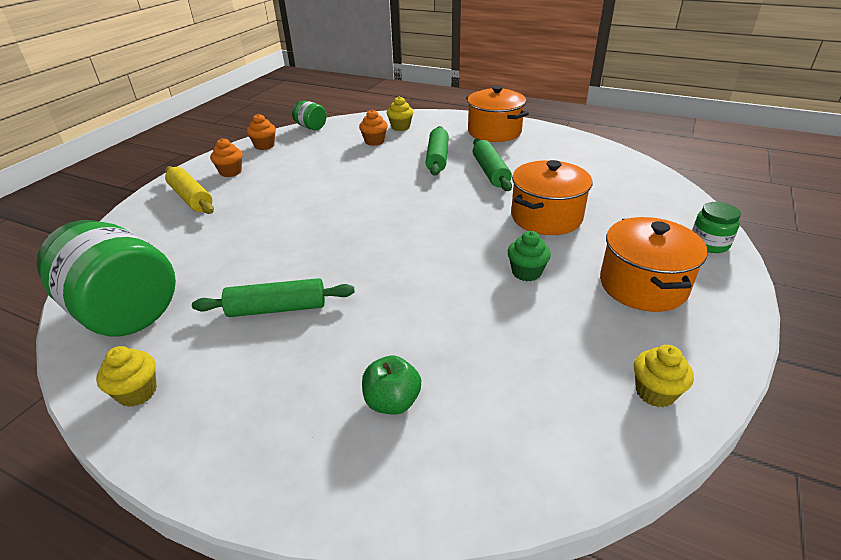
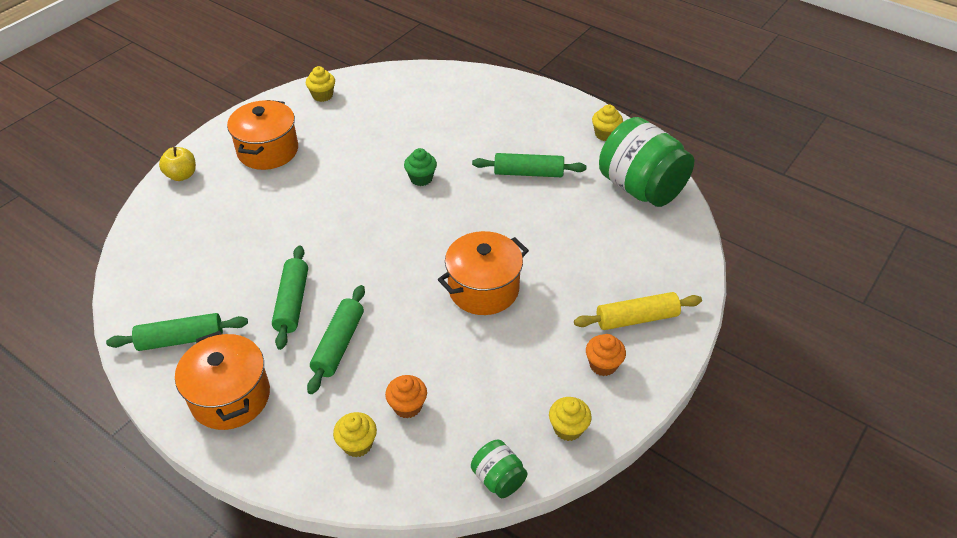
camera: 170 degrees left, 10 degrees up
yellow rolling pin [165,166,214,214] -> yellow rolling pin turned 75 degrees counterclockwise [574,292,702,330]
orange cupcake [247,114,276,150] -> yellow cupcake [549,397,592,441]
green apple [362,355,421,414] -> none
green cupcake [507,231,551,281] -> green cupcake moved to [404,148,437,186]
orange pot [511,160,592,235] -> orange pot moved to [438,231,529,315]
green jar [692,202,741,253] -> yellow apple [159,147,196,181]
none -> green rolling pin [106,313,248,351]

